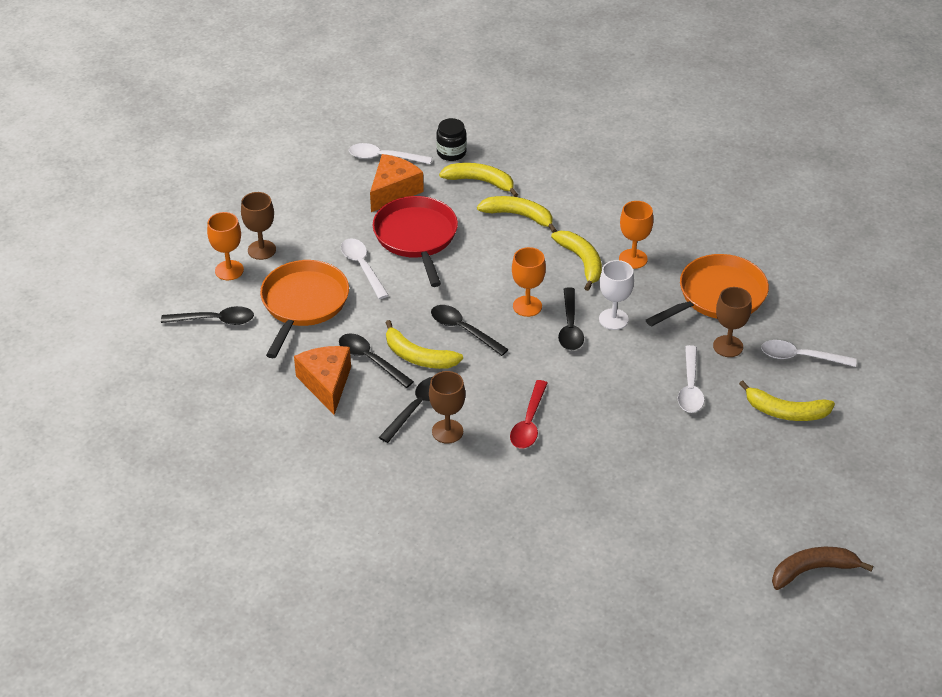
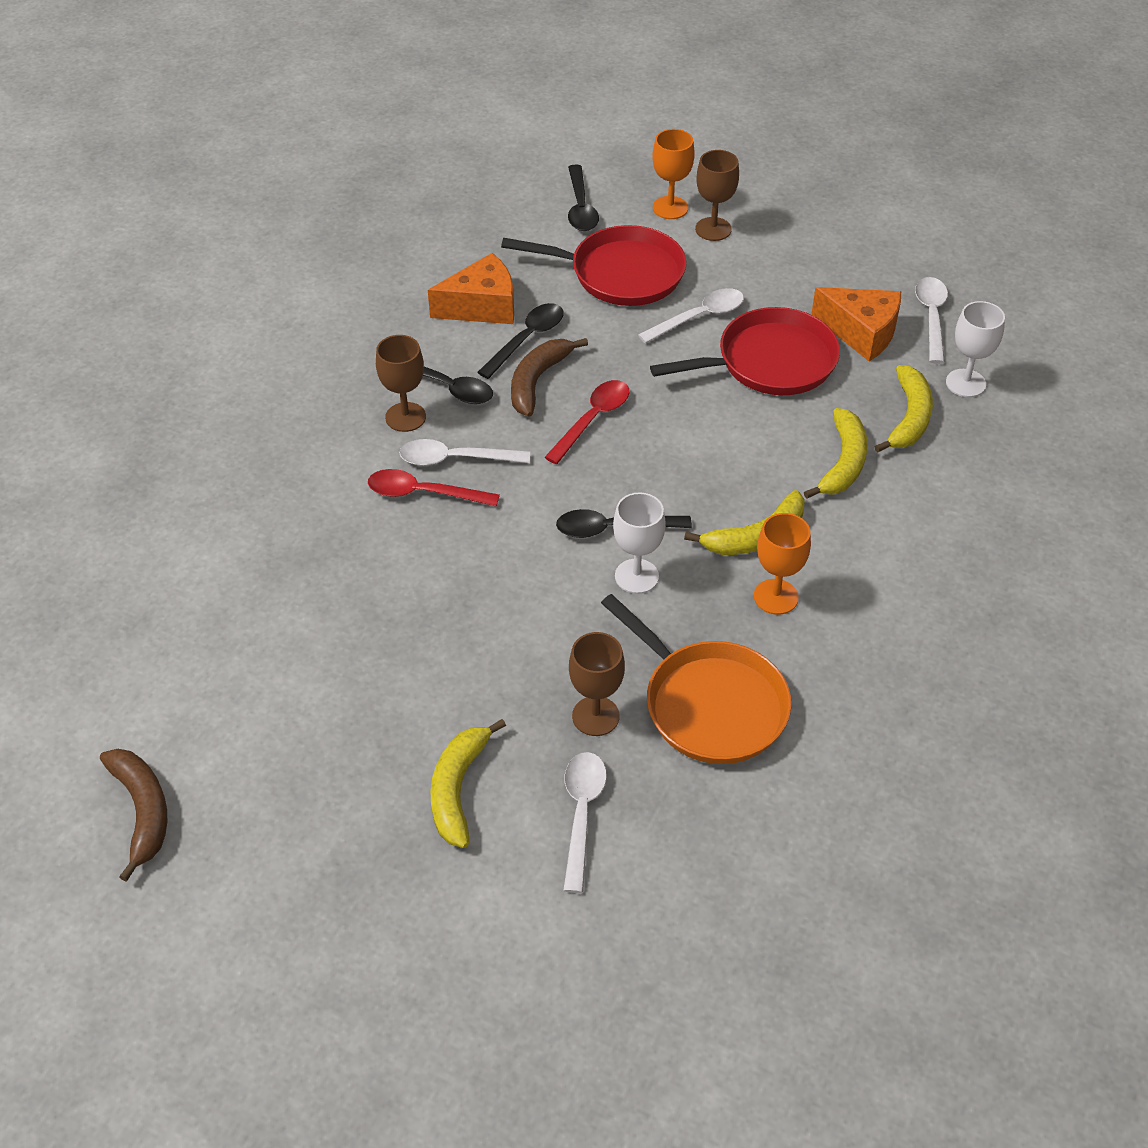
camera: 85 degrees right, 5 degrees up
orange pan [260,260,349,358] -> red pan [501,225,686,306]
yellow banana [386,320,463,369] -> brown banana [511,338,588,417]
black spoon [431,305,509,356] -> red spoon [544,380,629,464]
black jar [436,118,467,161] -> white goblet [946,301,1005,397]
orange goblet [512,247,546,317] -> none
white spoon [678,345,704,413] -> white spoon moved to [399,439,530,466]

